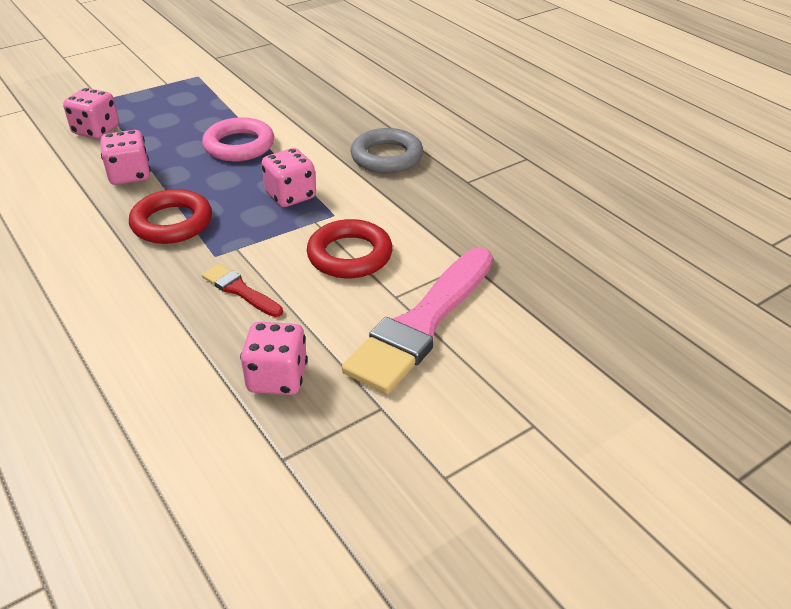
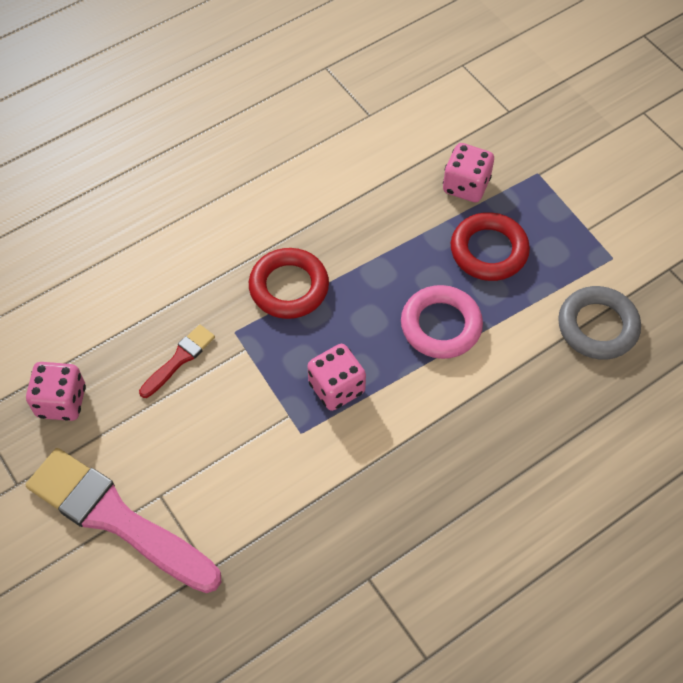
camera: 90 degrees right, 20 degrees up
pink dice [101,130,151,185] -> none
red ring [307,219,393,278] -> red ring moved to [451,212,530,281]
grey ring [350,128,423,173] -> grey ring moved to [558,286,641,360]

